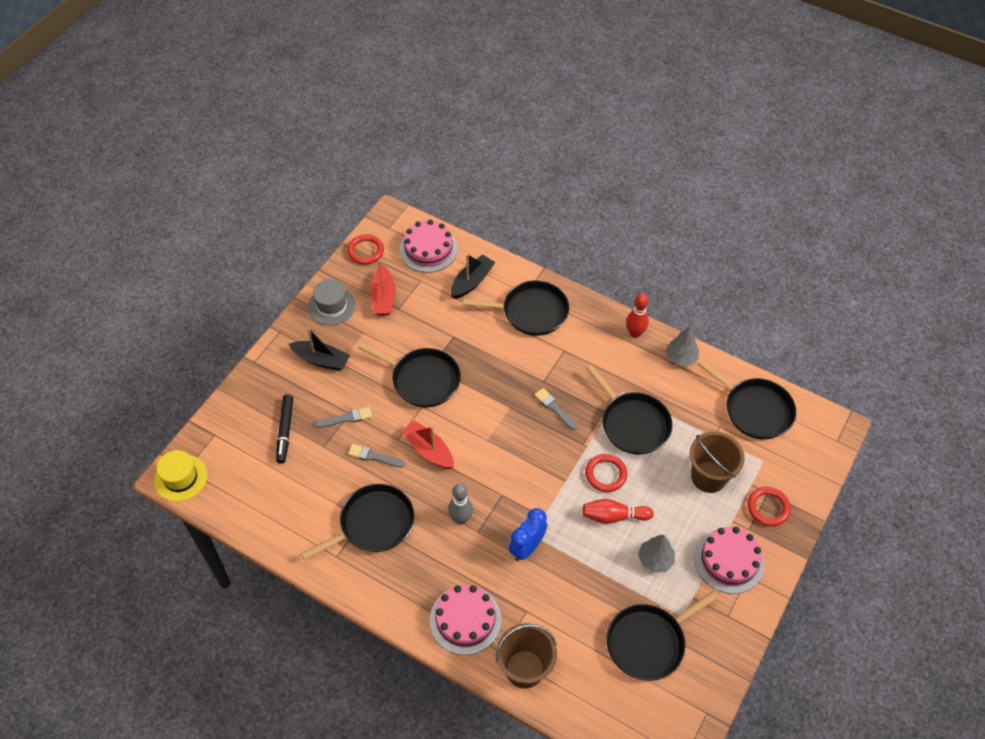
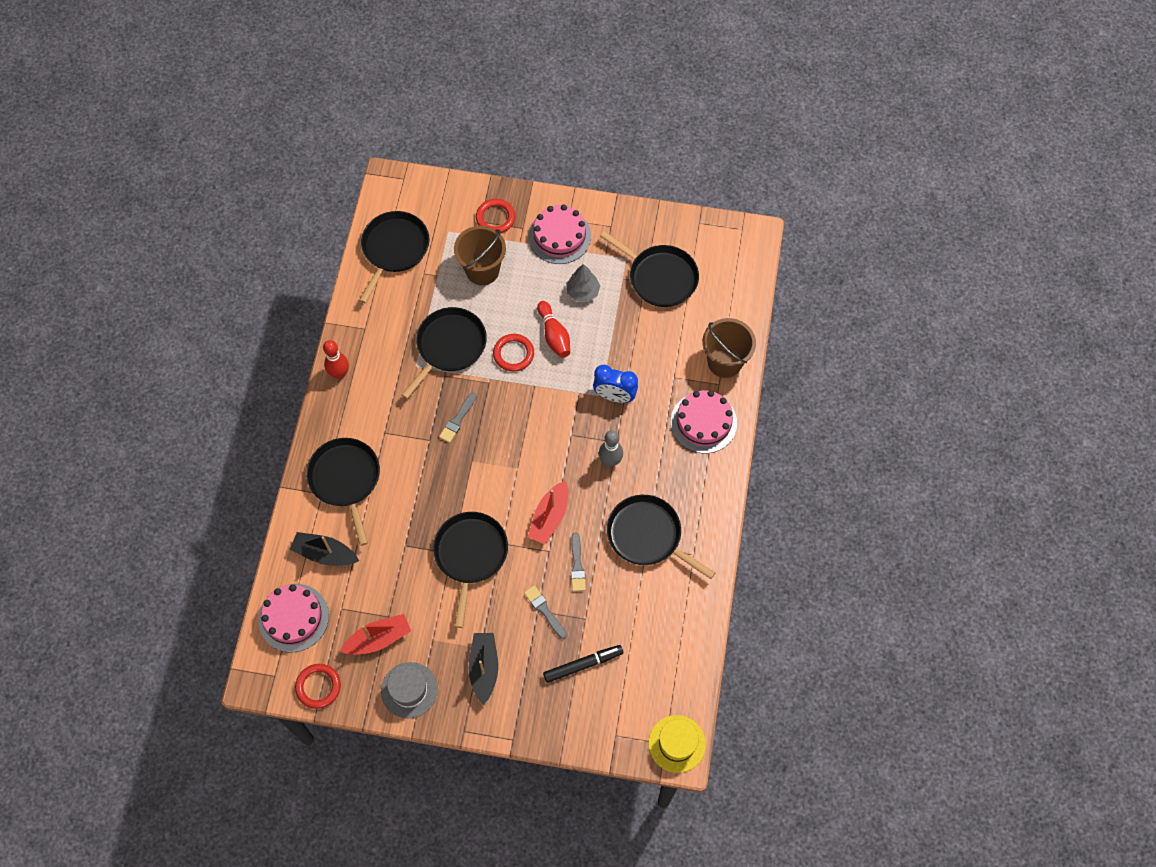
camera: 110 degrees left, 10 degrees up
grey tree [666,327,699,366] -> none

